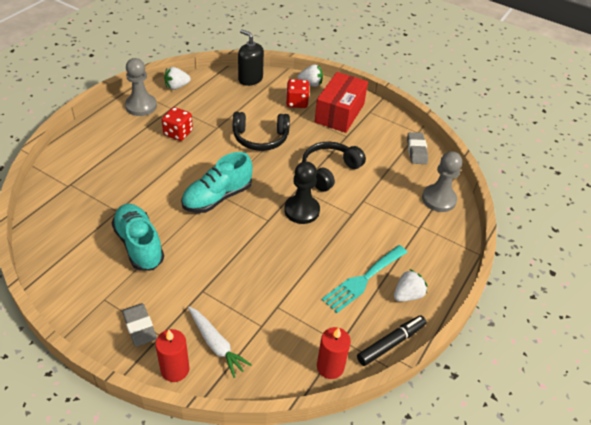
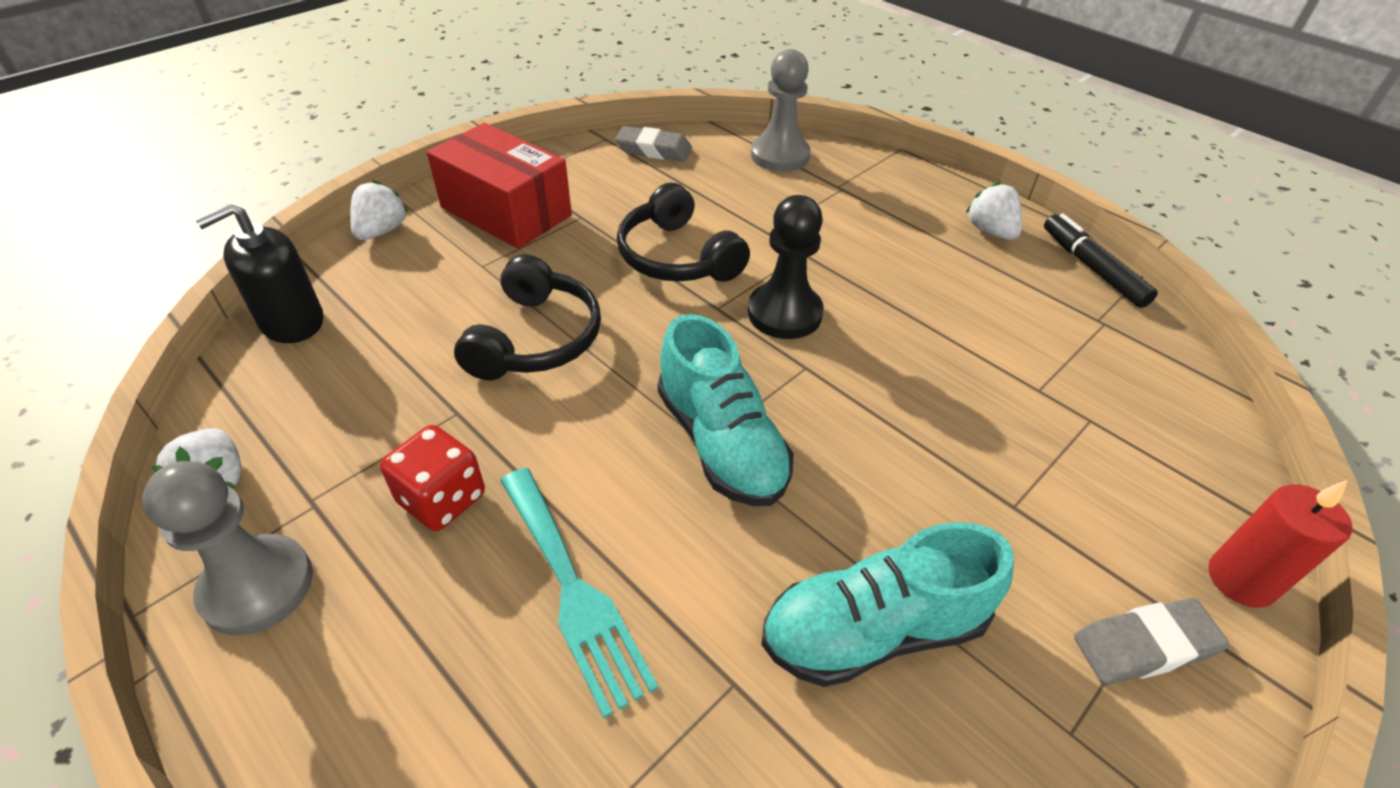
camera: 75 degrees left, 0 degrees up
white carrot [188,307,252,378] -> none
red dice [286,79,309,108] -> none
red candle [317,327,351,379] -> none
turquoise fork [322,245,407,313] -> turquoise fork moved to [500,468,658,718]

